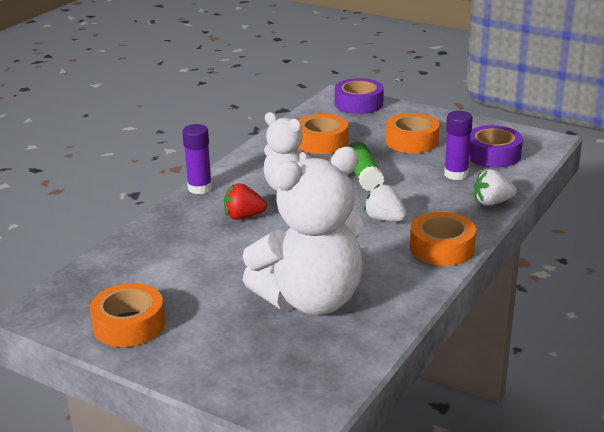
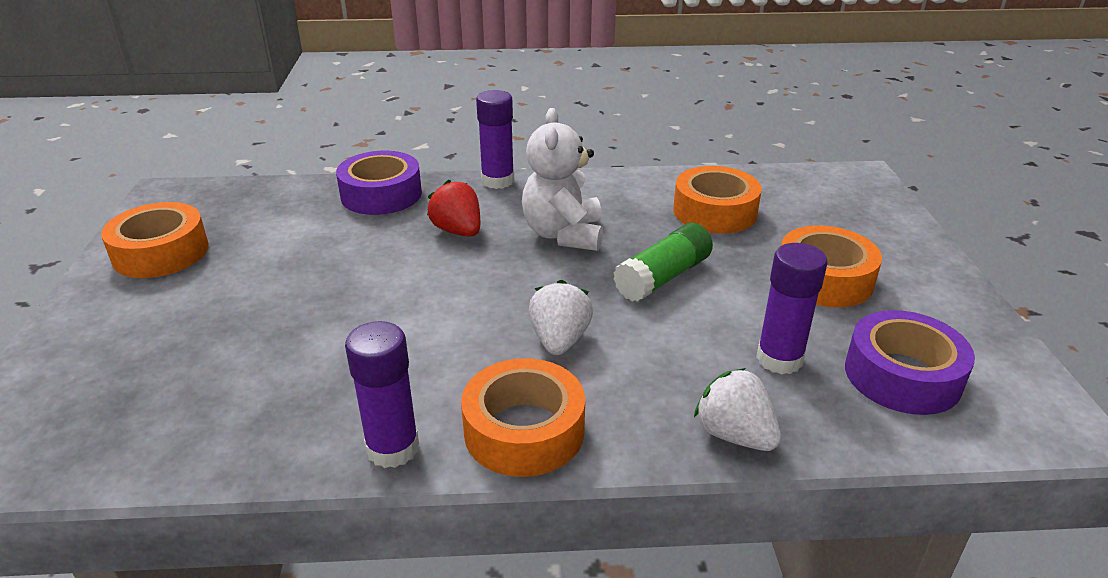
camera: 55 degrees right, 5 degrees up
white teddy bear [243,147,363,315] -> none
purple tape [335,78,384,114] -> purple tape moved to [336,151,422,215]
none -> purple glue stick [345,321,419,468]

